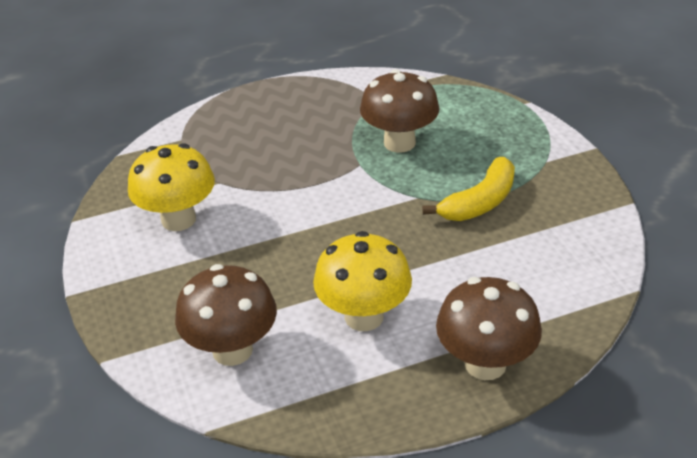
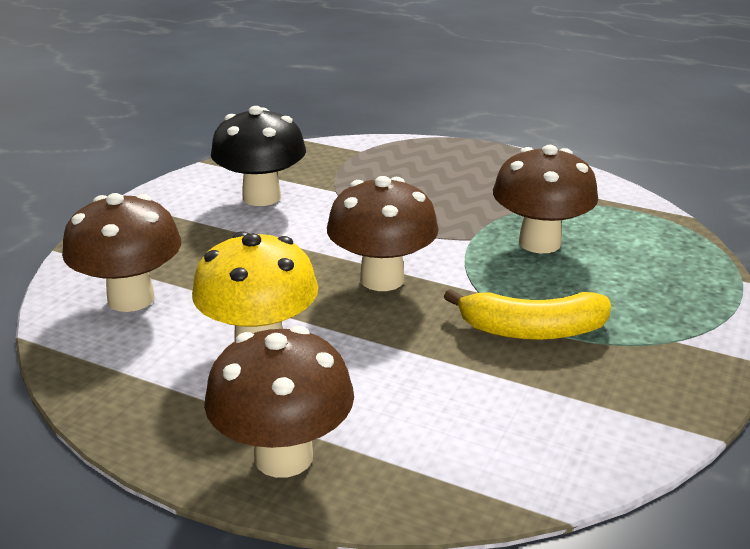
camera: 45 degrees right, 10 degrees down
yellow mushroom [128,143,215,231] -> black mushroom [211,106,306,206]
none -> brown mushroom [327,176,439,291]

